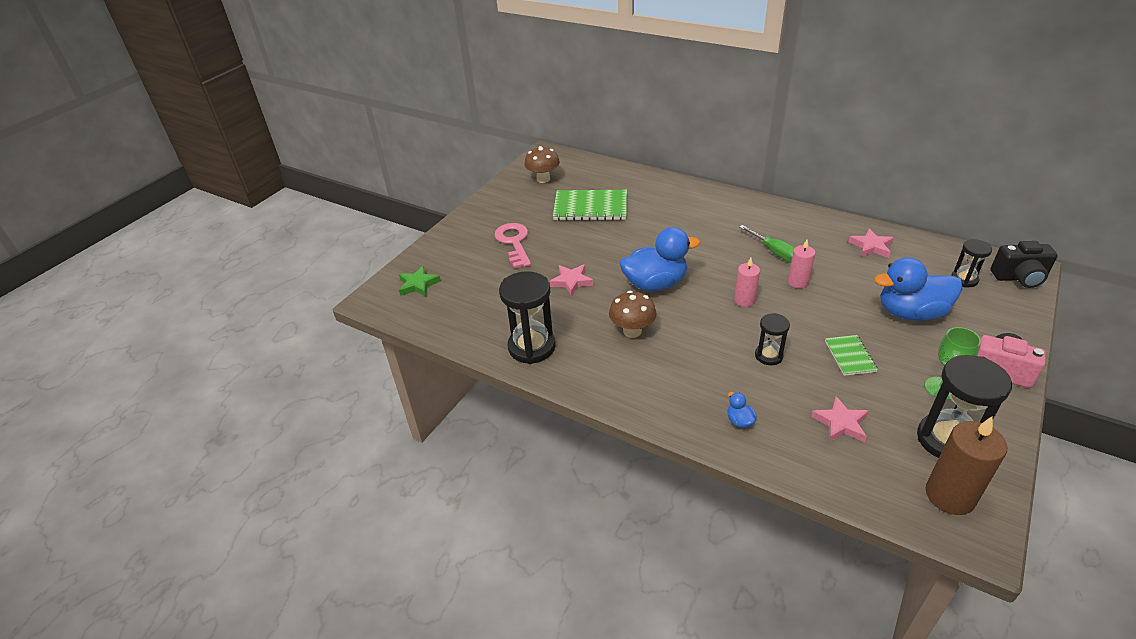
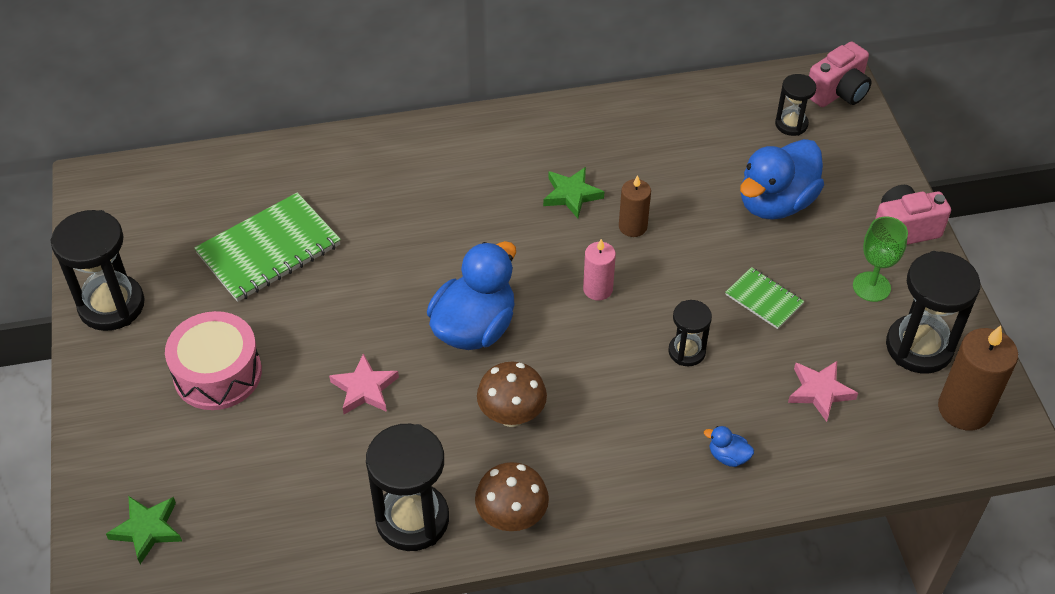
camera: 45 degrees left, 10 degrees up
pink key [494,223,531,269] -> pink drum [165,311,262,410]
brown mushroom [524,146,560,183] -> brown mushroom moved to [475,462,549,531]
green screwdriver [739,225,795,262] -> green star [543,167,604,218]
pink candle [788,240,815,289] -> brown candle [619,175,651,237]
pink star [849,228,894,258] -> none
black camera [991,241,1058,288] -> pink camera [809,42,872,107]
none -> black hourglass [50,210,145,331]

